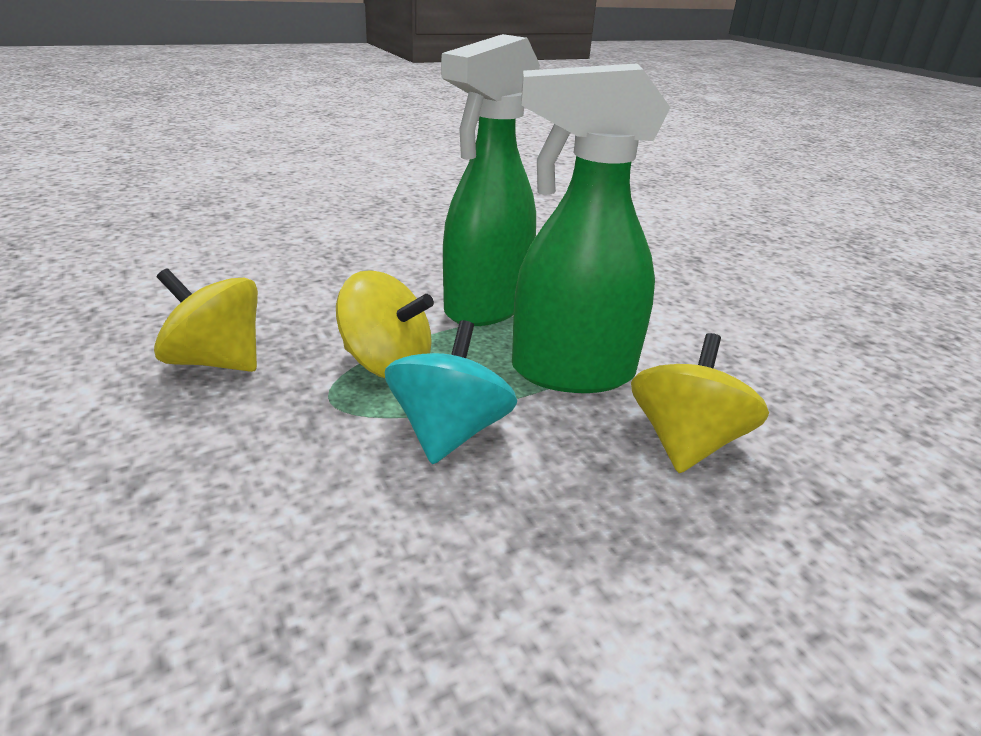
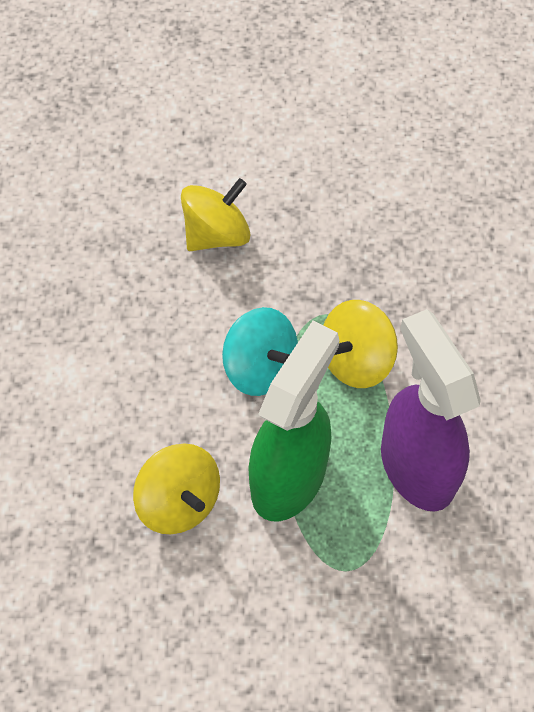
camera: 120 degrees right, 30 degrees up
yellow spinning top [154,268,258,372] -> yellow spinning top moved to [181,178,251,251]
green spray bottle [441,34,540,326] -> purple spray bottle [381,309,481,511]

